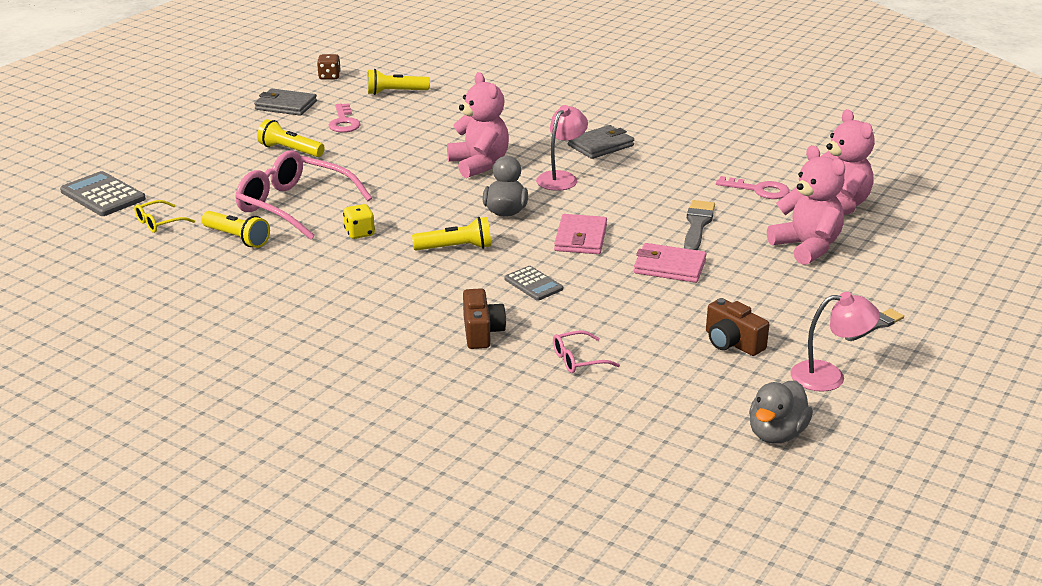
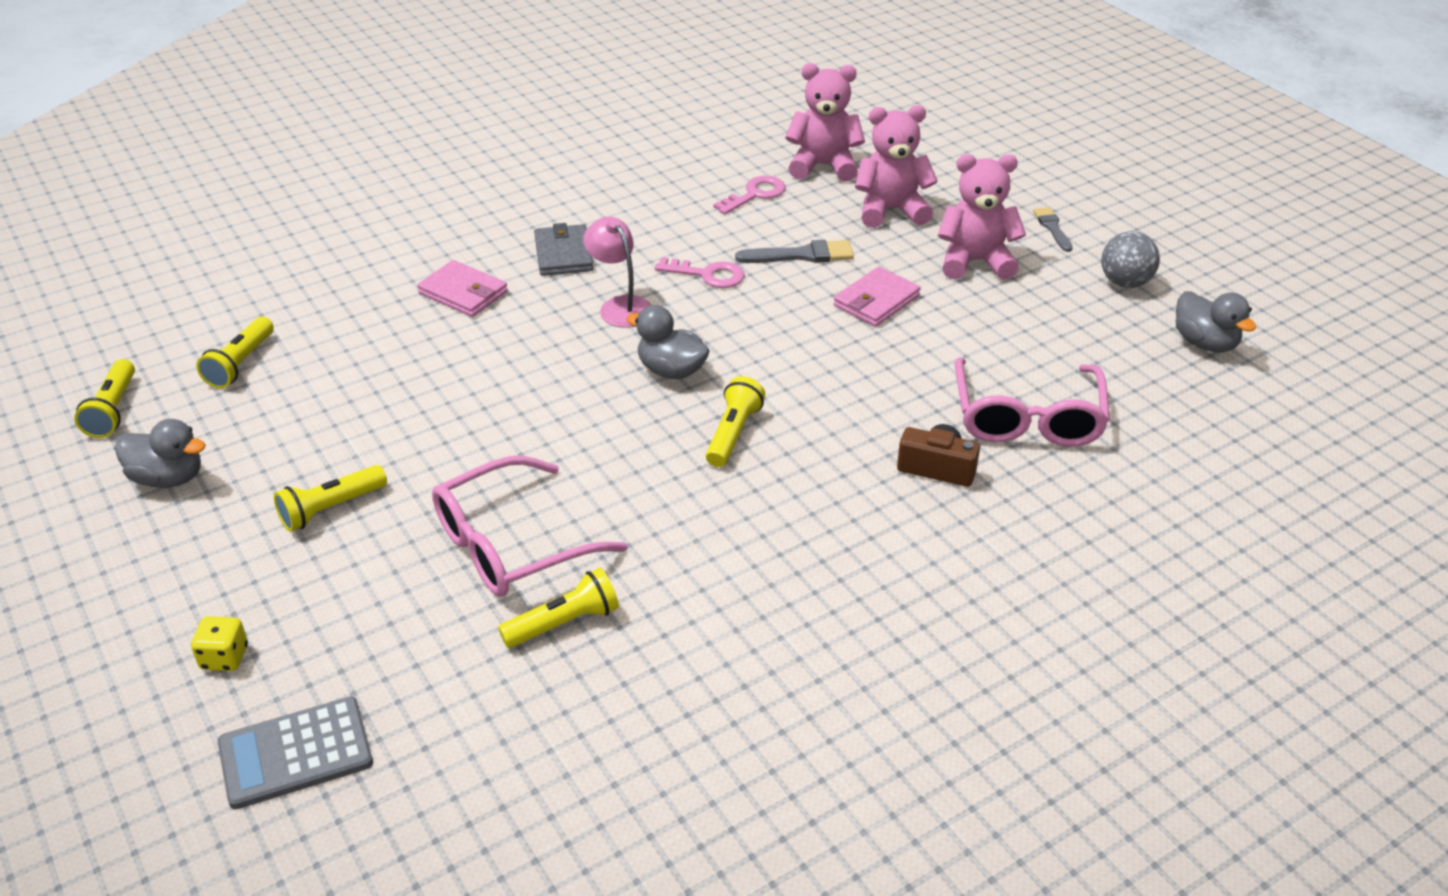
camera: 65 degrees left, 10 degrees up
yellow glasses [134,200,195,233] -> none
grey wallet [254,89,317,116] -> grey duck [115,419,206,488]
brown dice [317,54,341,80] -> yellow flashlight [74,359,135,438]
pink key [329,103,361,133] -> pink key moved to [655,257,745,288]
yellow dice [343,204,375,239] -> yellow dice moved to [191,616,248,671]
pink teddy bear [447,72,509,178] -> pink teddy bear moved to [938,154,1026,280]
grey calculator [504,266,563,301] -> none
pink glasses [553,330,620,373] -> pink glasses [955,358,1110,447], size x2.21
pink wallet [554,214,607,254] -> pink wallet moved to [417,260,508,317]
grey brush [684,200,715,250] -> grey brush turned 135 degrees clockwise [735,240,854,263]
brown camera [706,298,770,356] -> none
pink lamp [791,292,880,392] -> grey ball [1101,231,1160,288]

